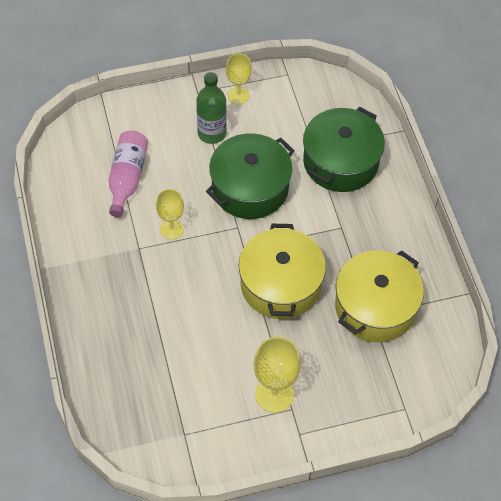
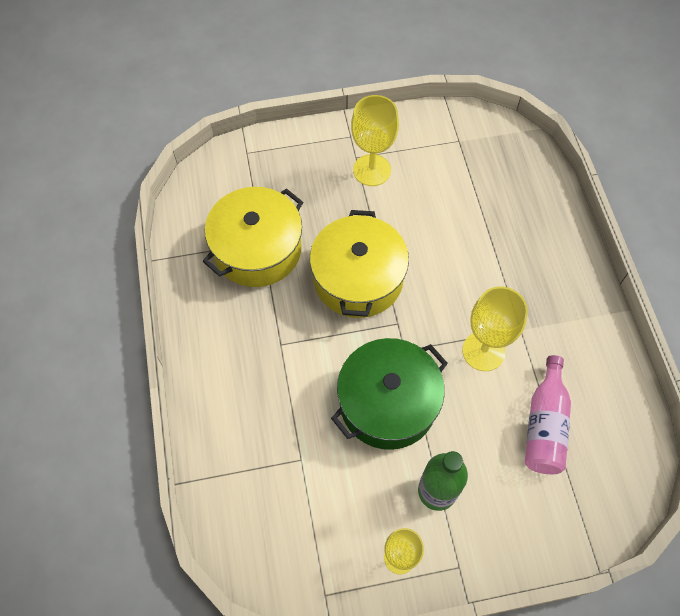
camera: 175 degrees left, 5 degrees up
yellow goblet [156,189,184,240] -> yellow goblet [462,287,528,371], size x1.52
green pot [303,107,385,192] -> none

